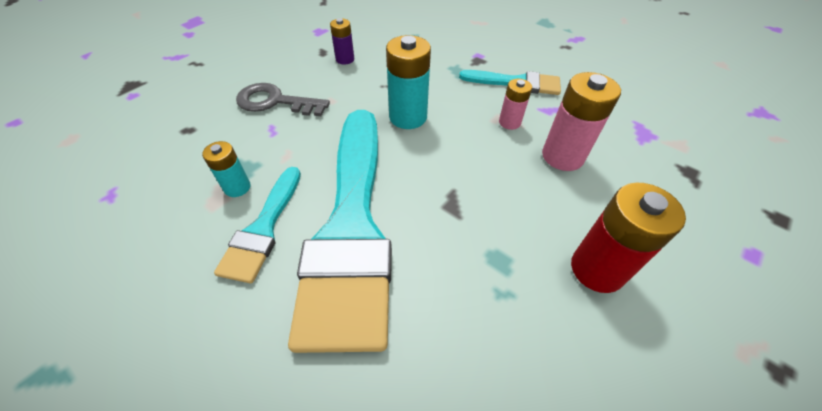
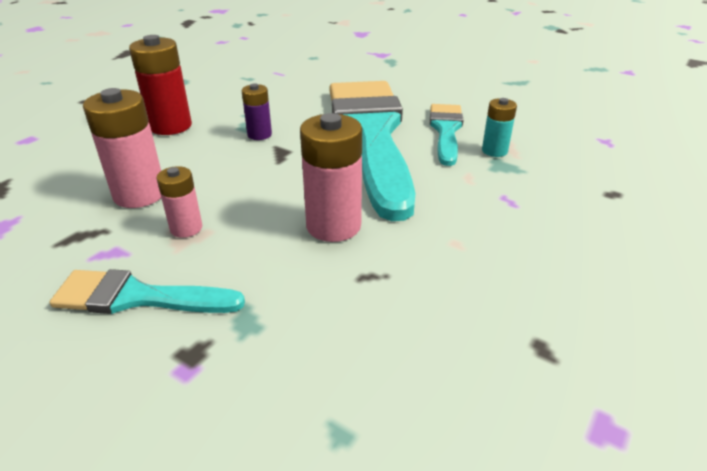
camera: 175 degrees right, 15 degrees down
grey key [236,83,330,116] -> none
purple battery [330,18,354,65] -> purple battery moved to [242,84,272,140]
turquoise battery [386,35,431,129] -> pink battery [300,113,362,242]

